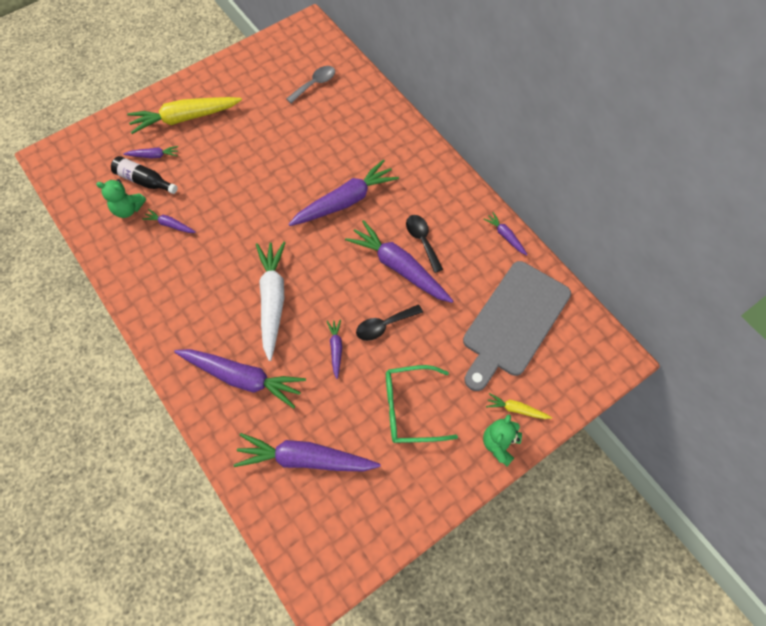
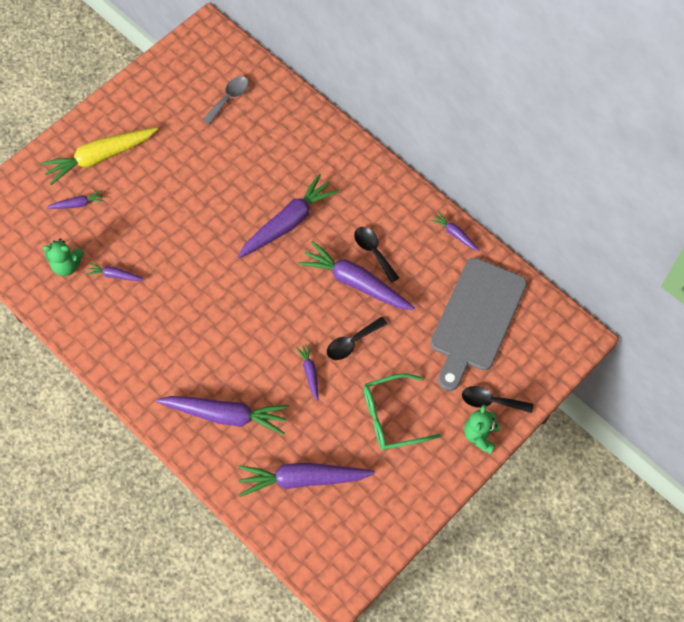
camera: 10 degrees left, 0 degrees up
black bottle [111,156,178,194] -> none
white carrot [256,242,286,361] -> none
yellow carrot [486,393,552,419] -> black spoon [462,386,533,413]

